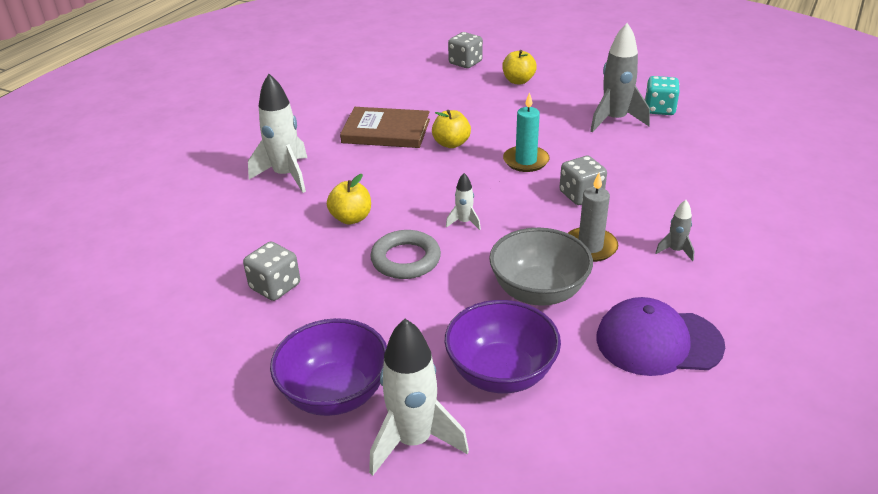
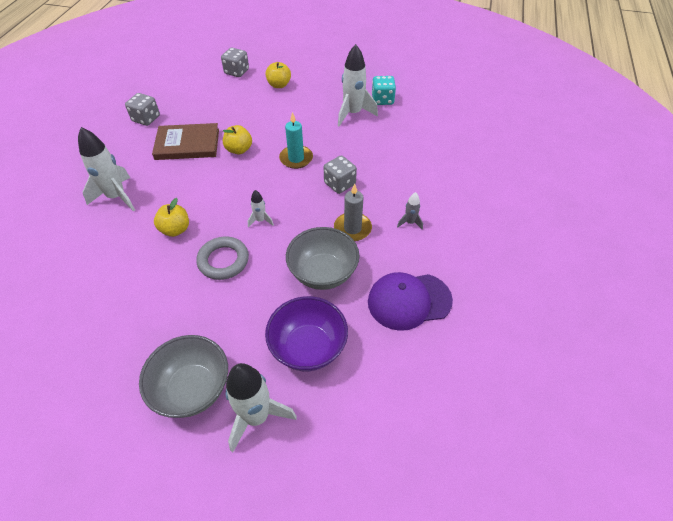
camera: 15 degrees left, 15 degrees up
grey dice [243,241,300,301] -> grey dice moved to [125,93,160,126]
purple bowl [270,318,387,416] -> grey bowl [139,335,228,418]
grey rocket [590,23,650,133] -> white rocket [338,44,378,127]

